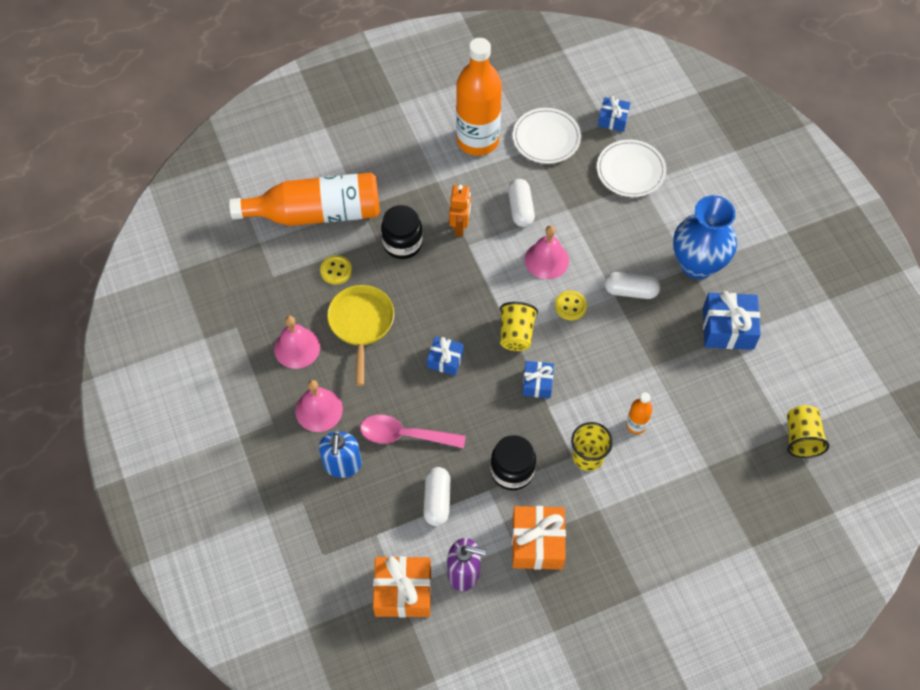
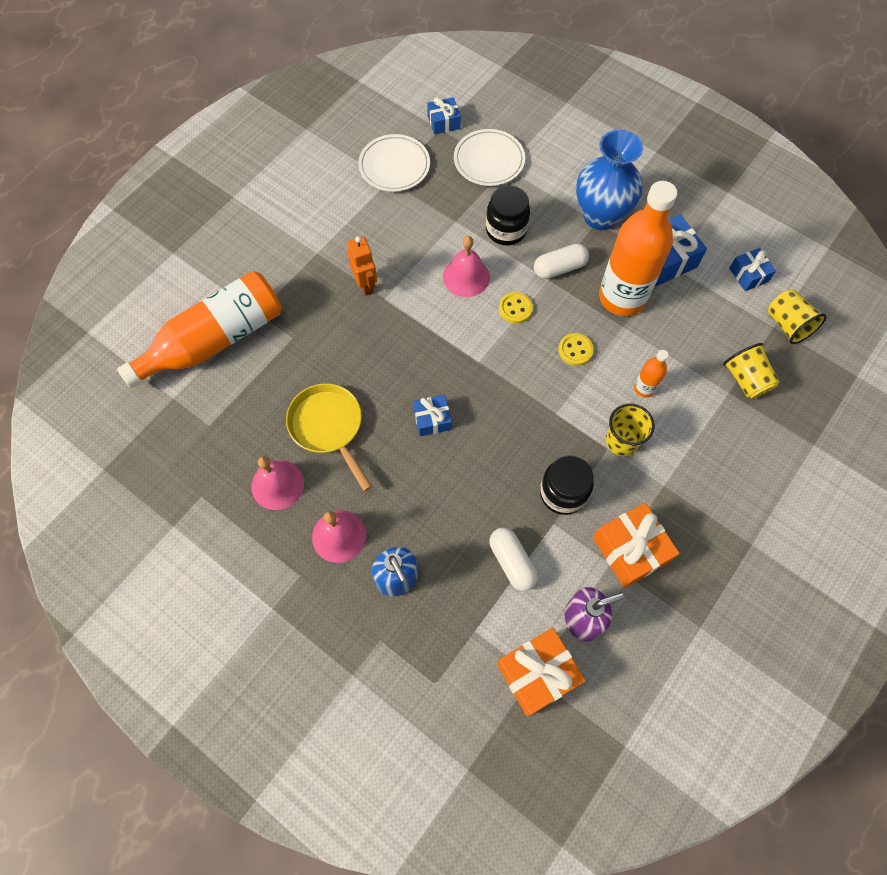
camera: 30 degrees left, 5 degrees up
yellow button [320,255,352,284] -> yellow button moved to [558,333,594,366]
pink spoon [360,415,466,448] -> none
black jar [381,205,423,259] -> black jar moved to [486,185,530,245]
orange bottle [456,38,502,156] -> orange bottle moved to [599,181,677,316]
yellow cup [500,302,538,351] -> yellow cup moved to [723,343,780,399]
white capsule [508,179,535,227] -> none
blue gift [523,361,554,398] -> blue gift moved to [729,248,776,291]

